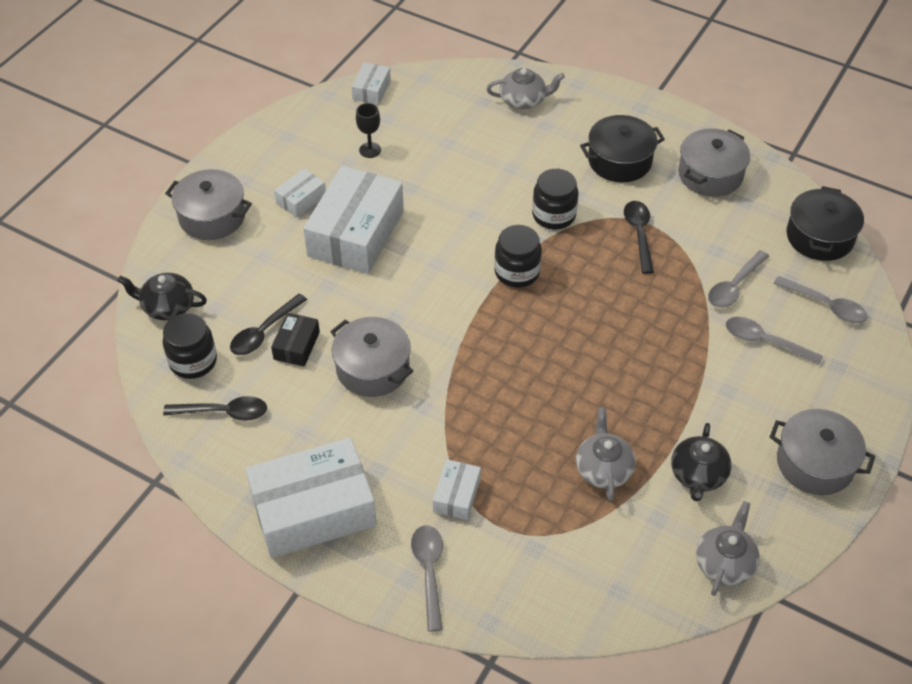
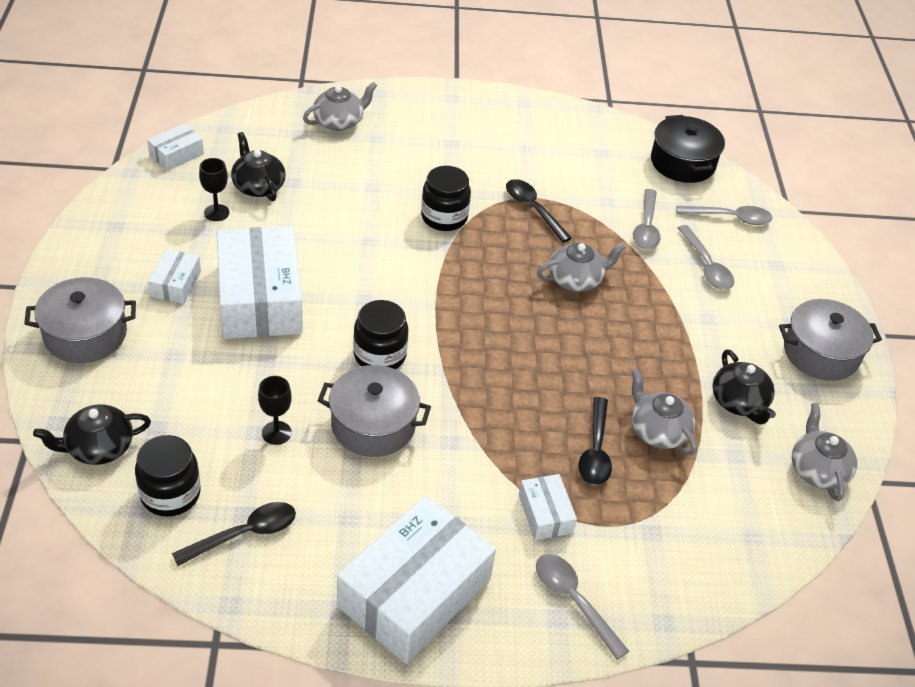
camera: 35 degrees left, 5 degrees down
black spoon [230,294,307,355] -> black spoon moved to [578,397,612,485]
black box [271,313,320,366] -> black goblet [258,376,292,445]
white box [351,62,391,105] -> white box turned 60 degrees clockwise [147,123,204,171]
black jar [494,225,542,288] -> black jar moved to [353,300,408,369]
black pot [580,115,665,182] -> none
grey pot [678,129,750,197] -> none
grey spoon [726,317,823,365] -> grey spoon turned 105 degrees counterclockwise [678,225,734,290]
none -> black teapot [231,132,286,201]
none -> grey teapot [537,242,626,292]

